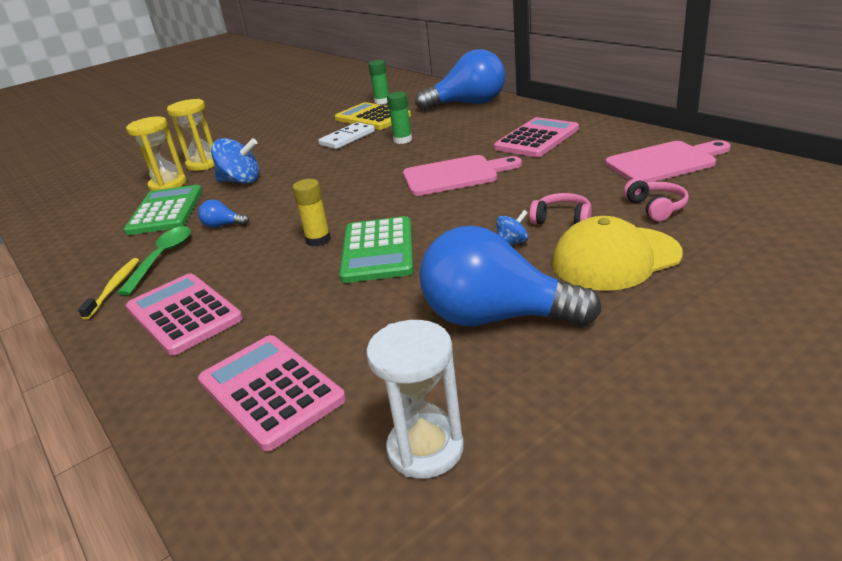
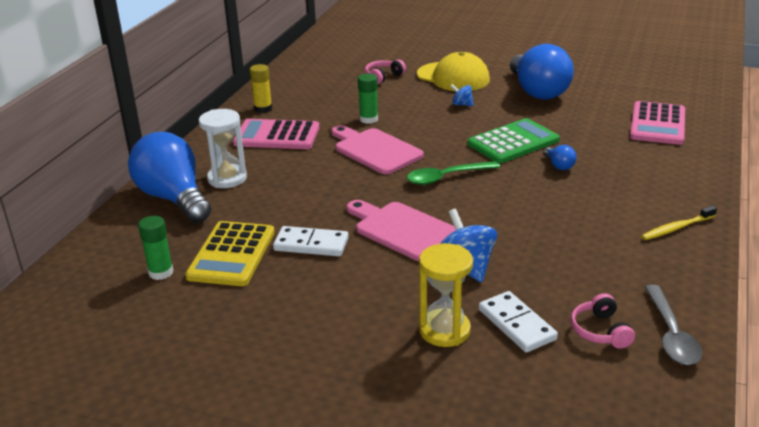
camera: 125 degrees left, 0 degrees up
green spoon [117,226,191,295] -> green spoon moved to [407,161,500,185]
green calculator [124,185,202,235] -> none
yellow hourglass [126,117,187,191] -> white domino [479,291,558,353]
pink calculator [126,273,243,356] -> none
blue light bulb [198,199,249,228] -> blue light bulb moved to [543,145,577,170]
yellow glue stick [292,179,331,247] -> yellow glue stick moved to [250,64,272,113]
white hourglass [366,320,464,479] -> white hourglass moved to [199,109,247,188]
green glue stick [387,92,412,144] -> green glue stick moved to [358,74,378,124]
pink headphones [529,193,592,224] -> pink headphones moved to [570,293,635,349]
pink cutting board [605,140,731,183] -> pink cutting board moved to [347,200,456,261]
none -> grey spoon [645,285,702,365]

